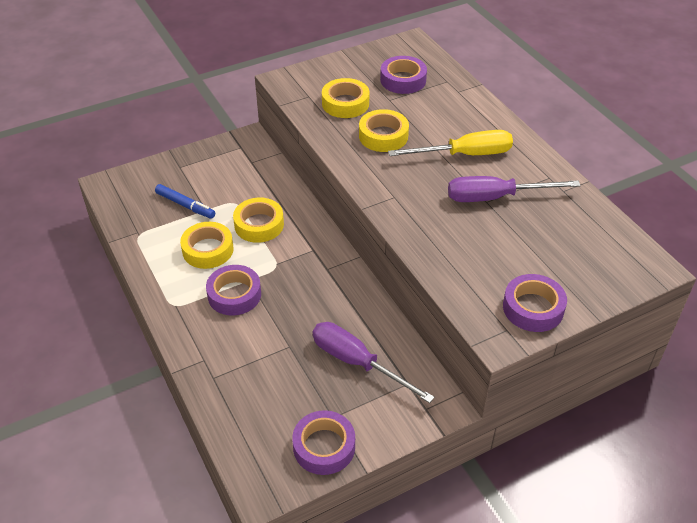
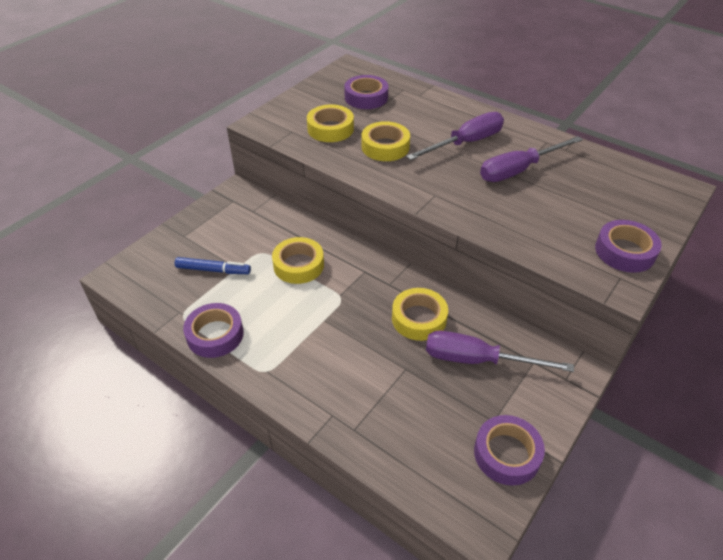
camera: 25 degrees left, 0 degrees up
yellow tape [180,222,234,269] -> yellow tape moved to [392,288,448,341]
purple tape [206,265,261,316] -> purple tape moved to [183,303,244,358]
yellow screwdriver [388,130,513,156] -> purple screwdriver [406,112,504,160]

